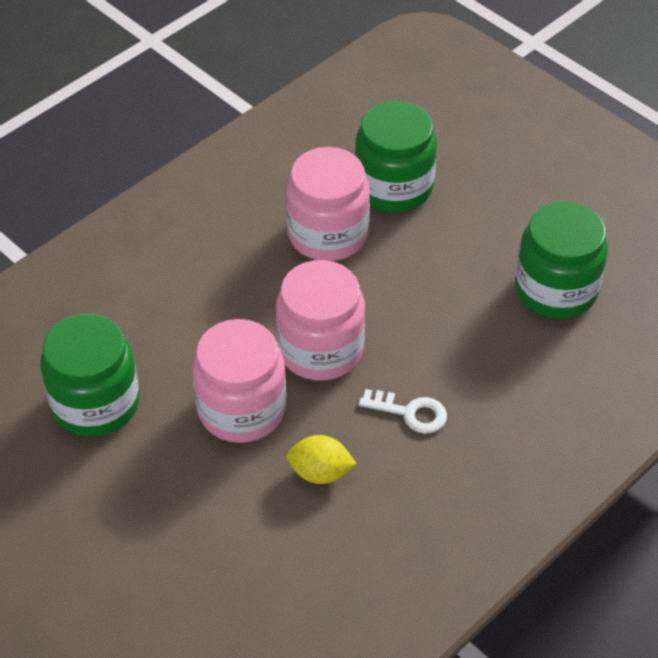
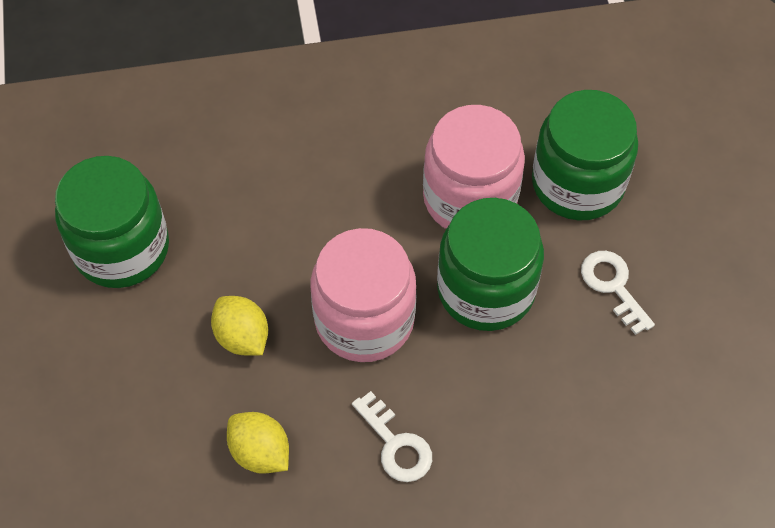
camera: 35 degrees right, 10 degrees up
pink jar [192,319,287,443] -> yellow lemon [211,296,268,356]
green jar [515,201,608,319] -> green jar moved to [437,198,544,331]
none -> white key [581,251,655,335]

